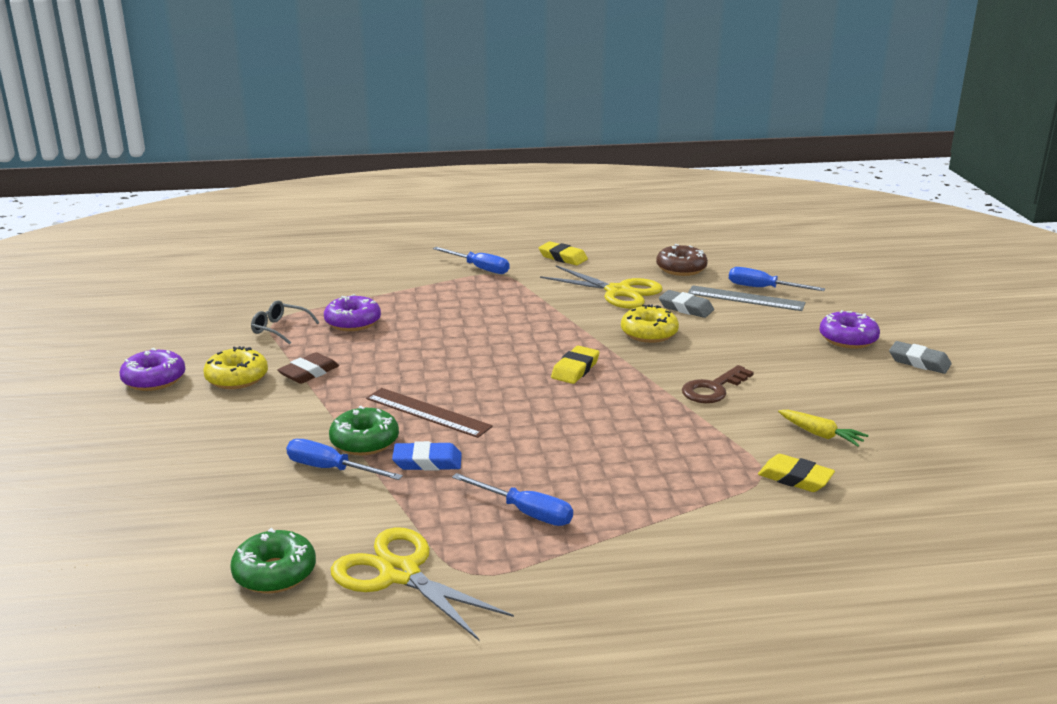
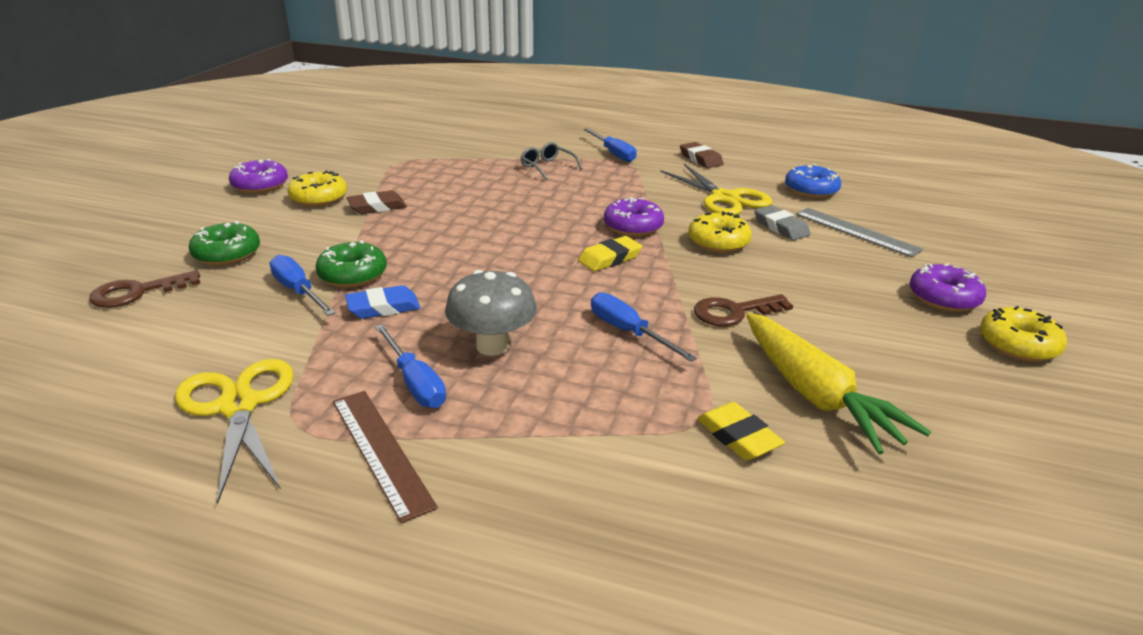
camera: 25 degrees right, 5 degrees up
green donut [230,528,316,593] -> green donut moved to [189,221,260,266]
grey glasses [251,300,320,345] -> grey glasses moved to [521,142,583,180]
purple donut [324,294,381,331] -> purple donut moved to [604,197,664,236]
brown ruler [366,388,493,438] -> brown ruler moved to [333,391,438,523]
blue eraser [392,441,462,471] -> blue eraser turned 45 degrees counterclockwise [345,285,420,319]
yellow eraser [539,241,588,265] -> brown eraser [680,142,724,168]
brown donut [656,244,708,276] -> blue donut [785,164,841,198]
blue screwdriver [729,267,825,291] -> blue screwdriver moved to [591,292,697,362]
yellow carrot [778,410,868,447] -> yellow carrot [747,313,931,454], size x2.03
grey eraser [889,341,951,374] -> yellow donut [980,306,1067,362]
none -> brown key [89,270,201,308]
none -> grey mushroom [445,270,537,356]

